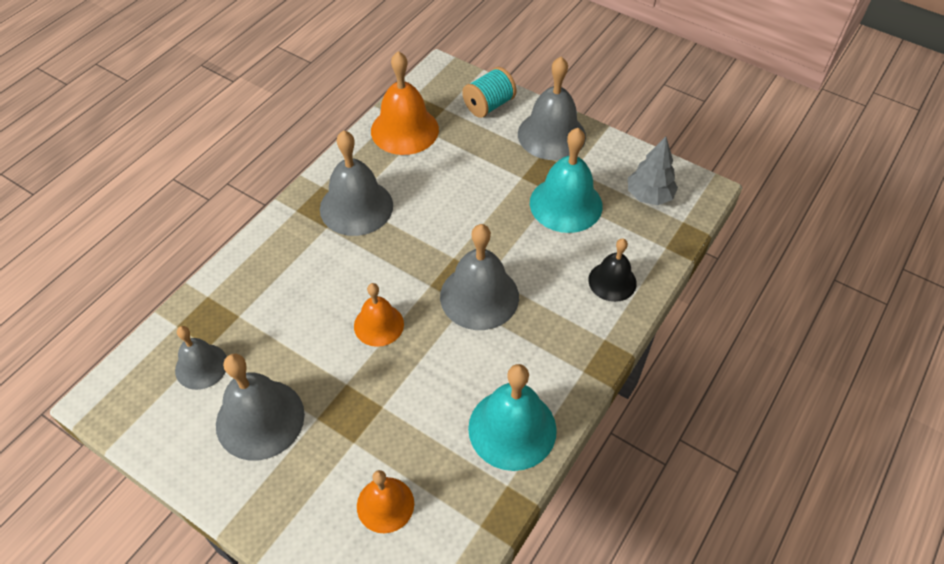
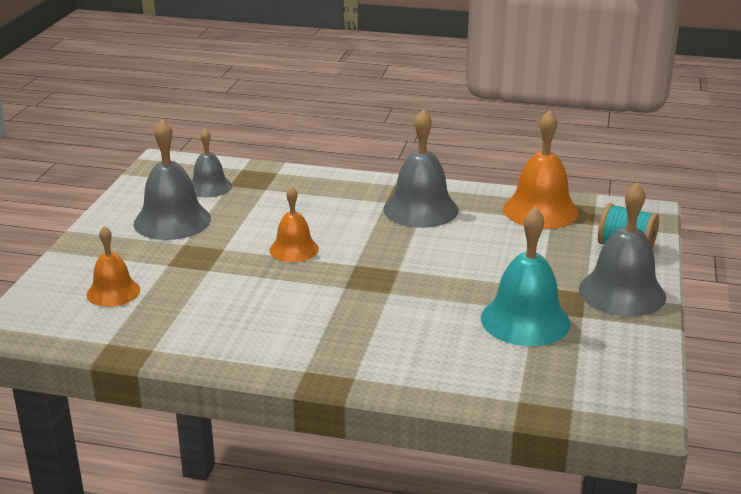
camera: 70 degrees right, 25 degrees down
grey bell [440,224,519,330] -> none
turquoise bell [468,364,557,471] -> none
black bell [588,238,637,302] -> none
grey tree [628,137,678,205] -> none

